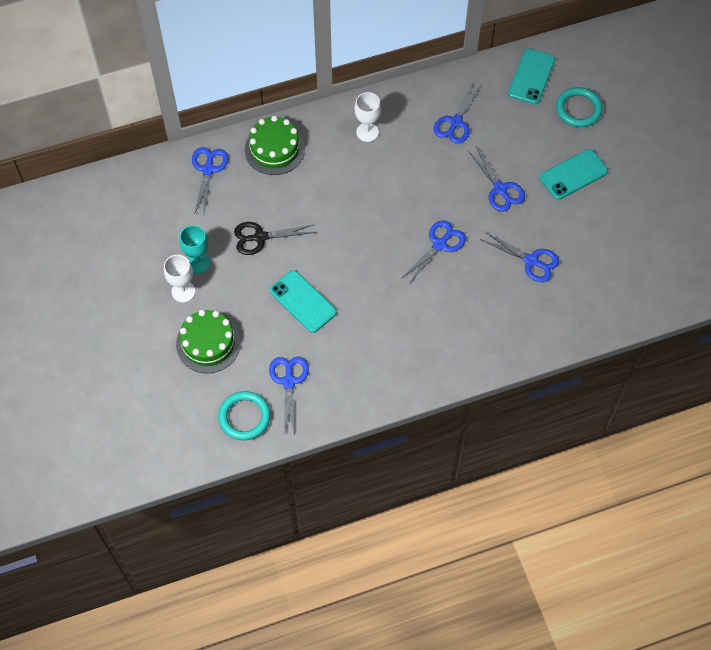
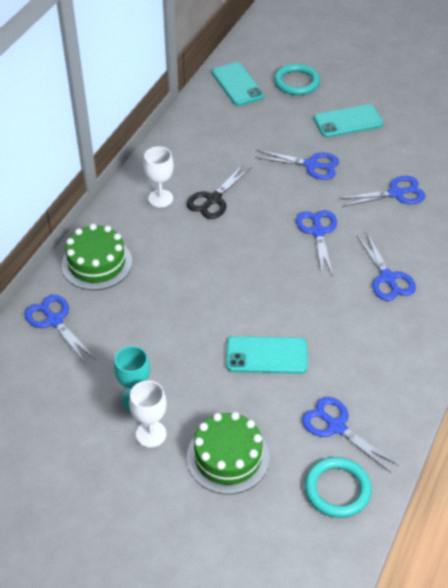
camera: 45 degrees left, 15 degrees down
black scissors [234,222,316,255] -> black scissors moved to [187,165,251,219]
blue scissors [434,82,482,144] -> blue scissors moved to [357,233,416,301]
turquoise phone [540,149,608,200] -> turquoise phone turned 60 degrees clockwise [314,104,384,137]

